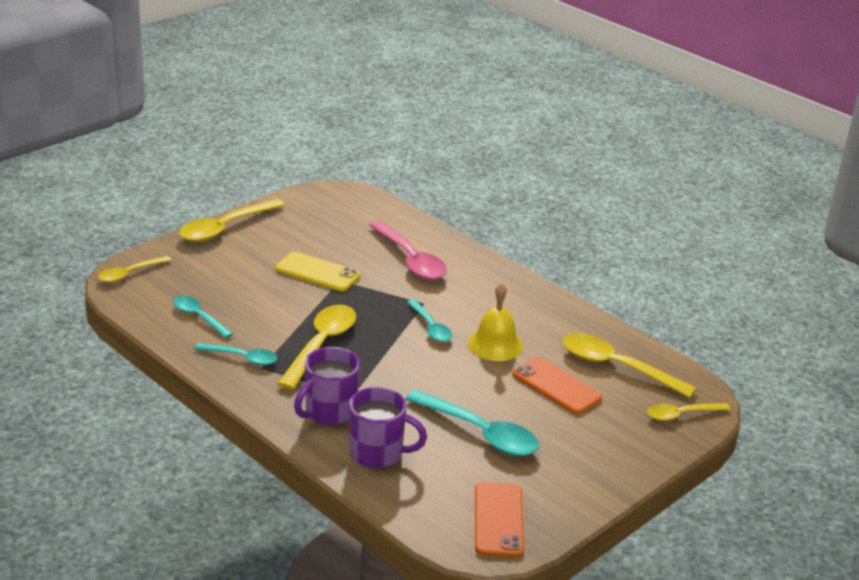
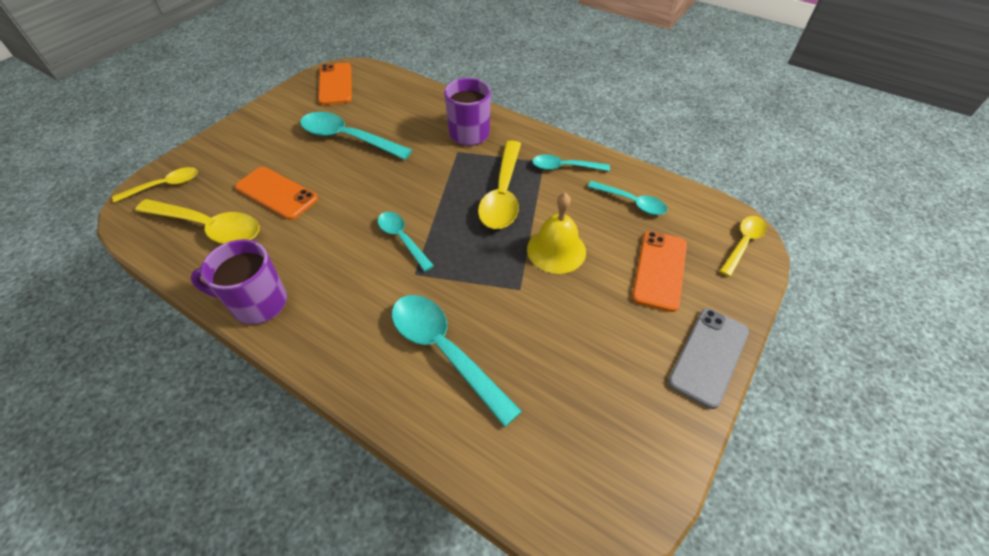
camera: 170 degrees right, 20 degrees up
yellow spoon [179,199,285,242] -> grey phone [668,308,749,409]
yellow phone [276,252,360,292] -> none
purple mug [349,387,427,469] -> purple mug moved to [190,239,287,324]
pink spoon [369,220,447,280] -> turquoise spoon [392,295,522,427]
yellow bell [468,283,523,361] -> yellow bell moved to [527,193,586,274]
none -> orange phone [632,231,687,312]

